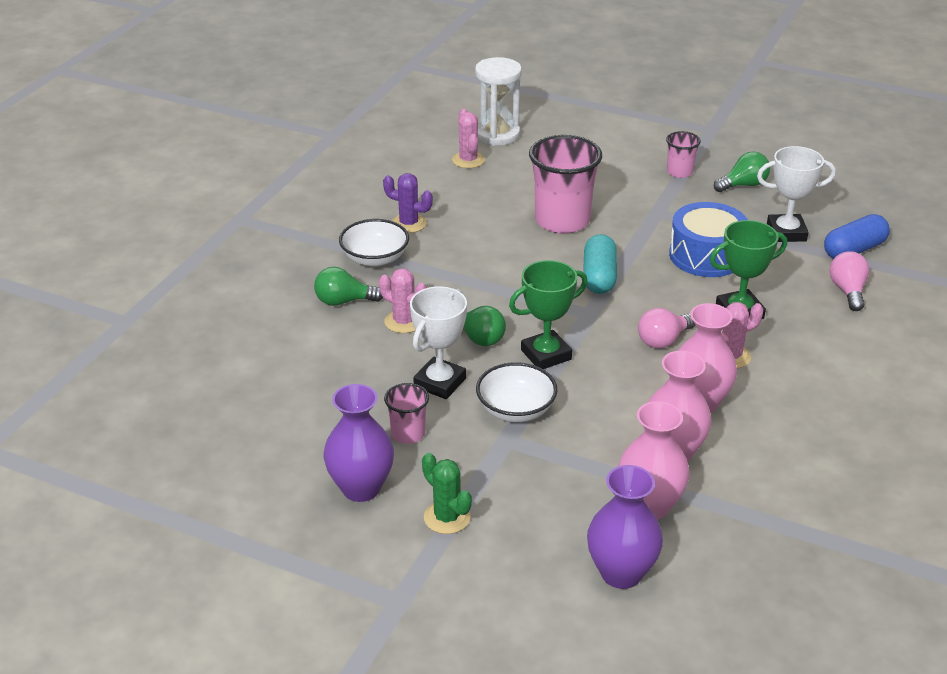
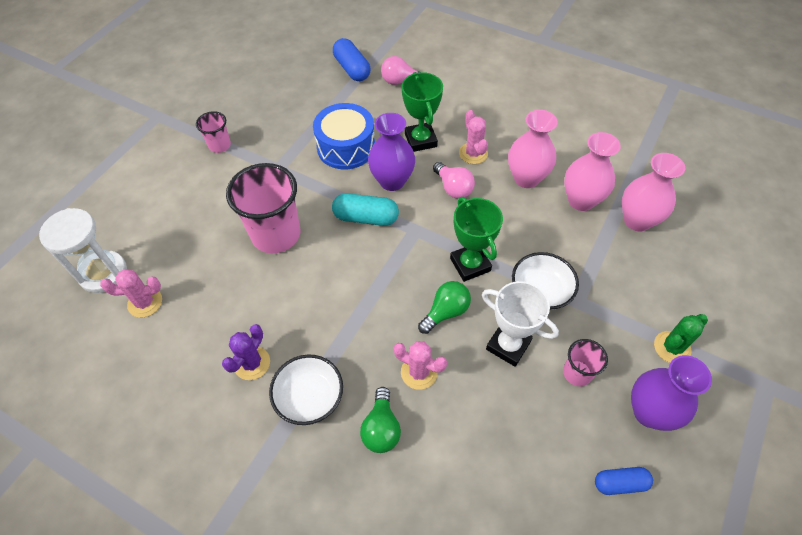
camera: 85 degrees left, 20 degrees up
pink cactus [379,268,427,333] -> pink cactus turned 75 degrees clockwise [393,341,447,390]
purple vase [587,465,663,589] -> purple vase moved to [368,113,415,191]
green light bulb [714,151,770,192] -> none
white trophy [757,146,836,242] -> none
none -> blue capsule [595,467,653,495]

